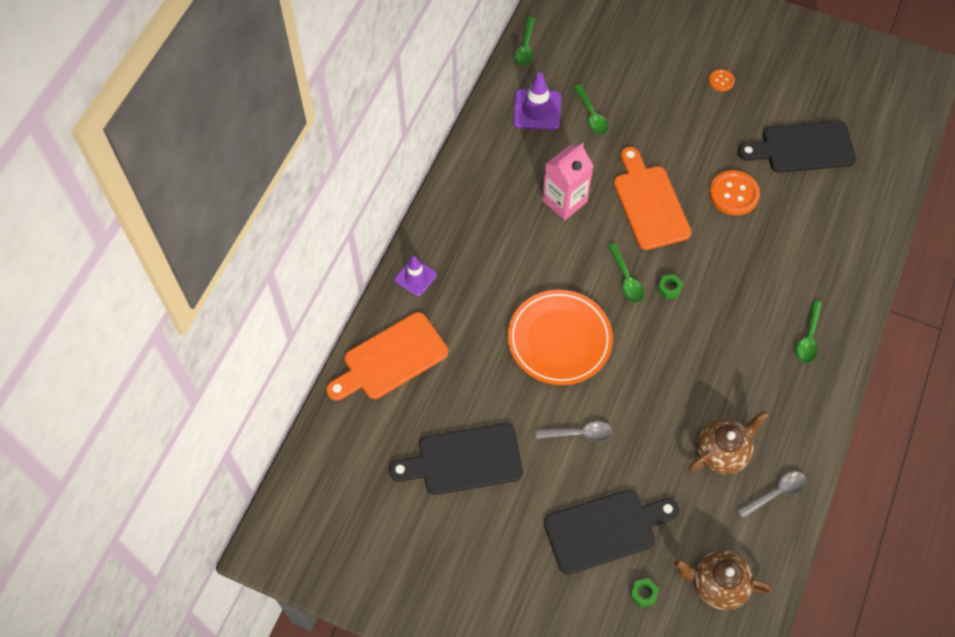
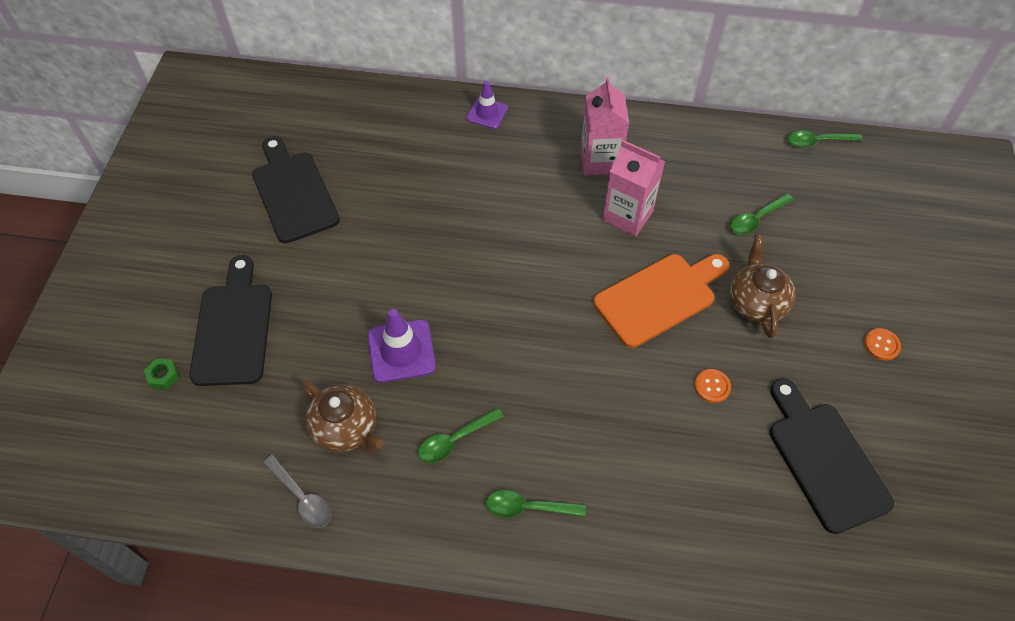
camera: 75 degrees right, 5 degrees down
orange cutting board [326,312,448,401] -> none
orange plate [508,290,613,385] -> none
purple traffic cone [513,72,561,130] -> purple traffic cone moved to [368,309,436,383]
grey spoon [536,421,613,442] -> none
black cutting board [544,490,679,575] -> black cutting board turned 150 degrees counterclockwise [189,255,272,386]
green spoon [608,243,644,303] -> green spoon moved to [418,408,504,463]
green nut [657,274,683,299] -> none
brown teapot [674,550,773,611] -> brown teapot moved to [730,235,796,338]
orange button [709,170,760,215] -> orange button [694,369,731,403], size x0.54
none -> pink carton [581,77,629,175]

